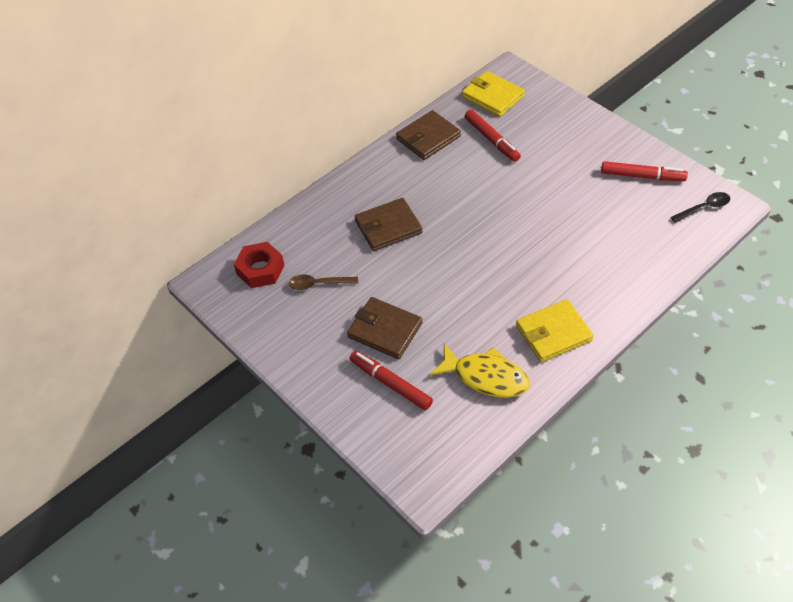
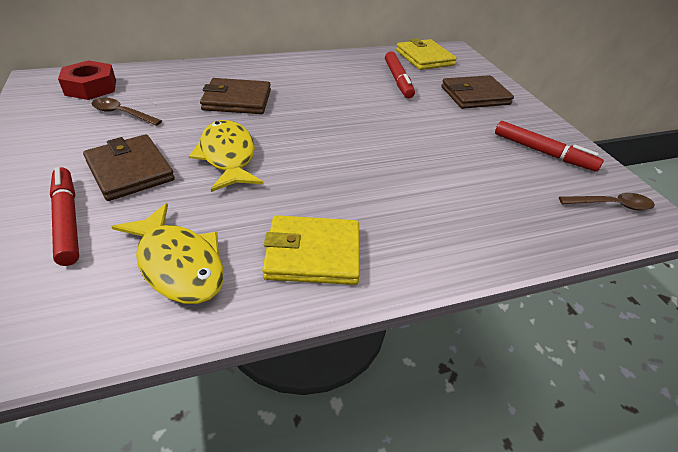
camera: 20 degrees right, 10 degrees down
brown wallet [396,110,461,160] -> brown wallet moved to [441,75,514,109]
black spoon [671,192,730,223] -> brown spoon [559,193,655,211]
none -> yellow fish [189,120,263,192]

